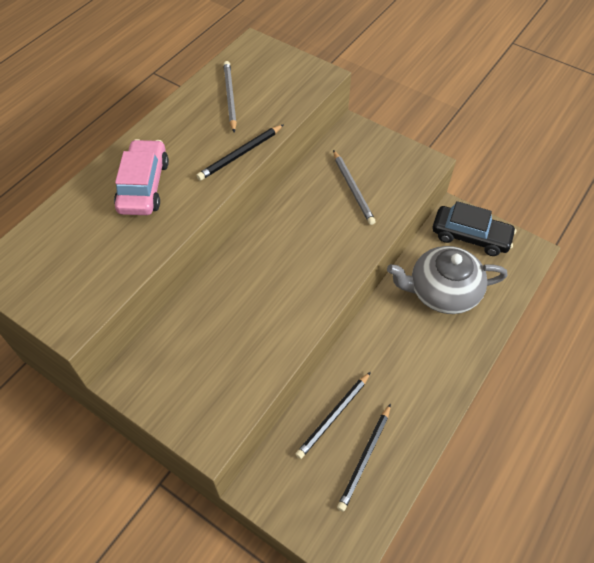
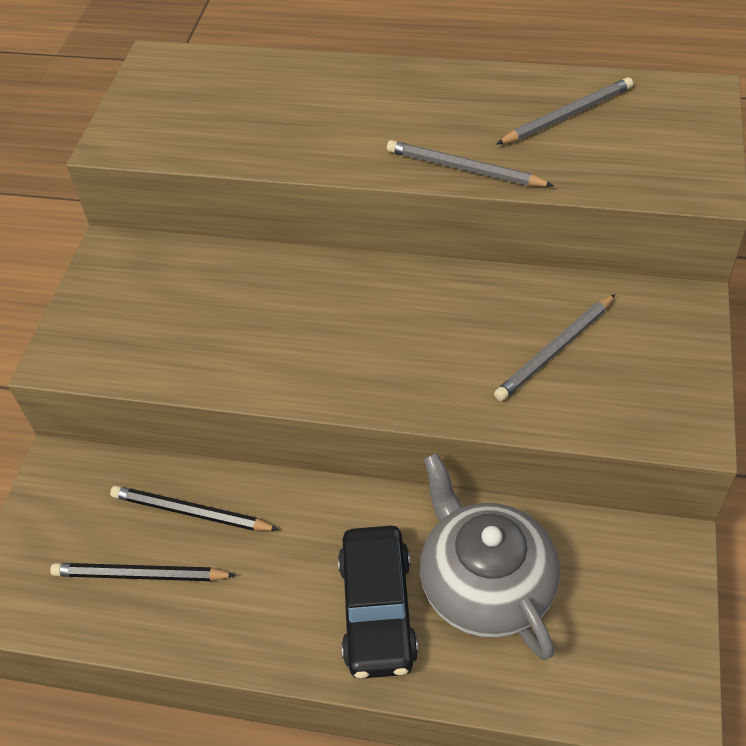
camera: 70 degrees right, 5 degrees down
pink car [114,139,169,215] -> none
black pencil [196,125,283,181] -> grey pencil [387,140,554,187]
black car [432,201,516,256] -> black car moved to [338,526,418,679]

